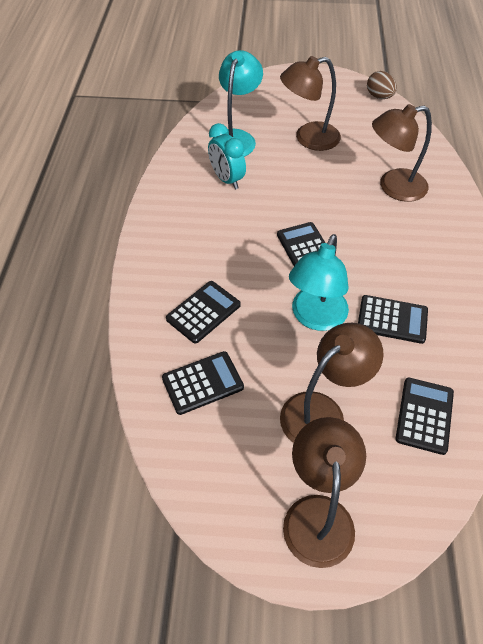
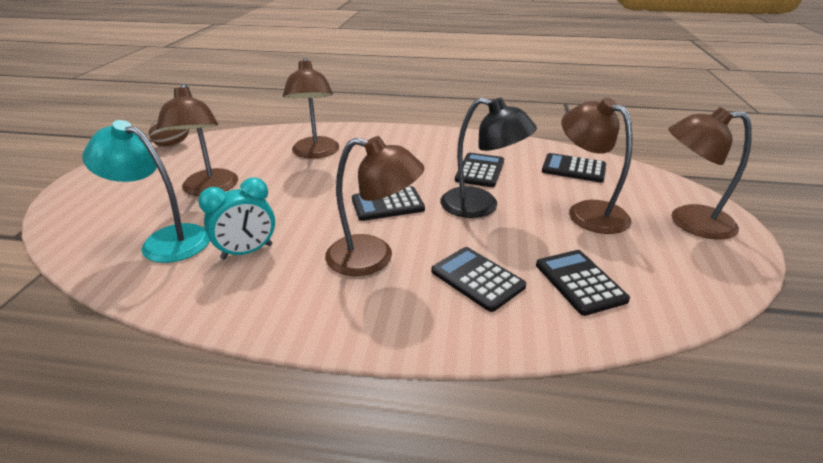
camera: 85 degrees left, 20 degrees down
turquoise lamp [289,234,349,331] -> black lamp [440,98,537,218]
none -> brown lamp [325,136,425,276]

